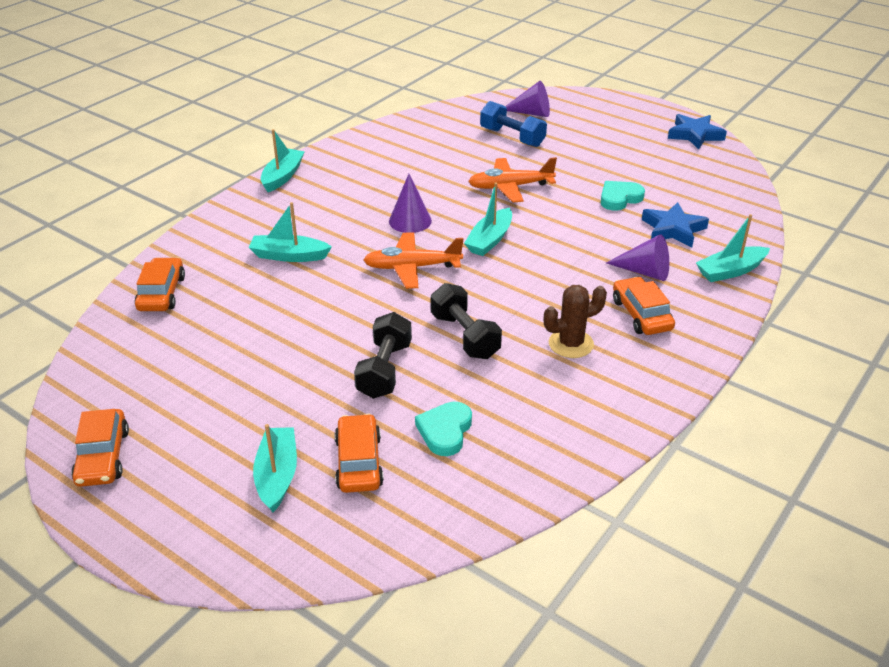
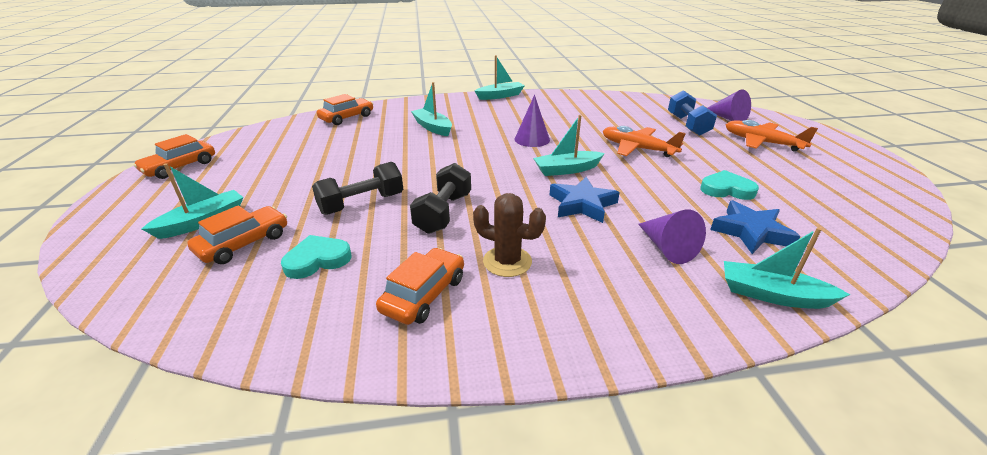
camera: 45 degrees right, 5 degrees down
orange plane [363,232,463,289] -> orange plane moved to [725,120,818,152]
orange car [613,277,675,335] -> orange car moved to [376,248,464,325]
blue star [668,114,727,149] -> blue star moved to [550,177,620,223]

